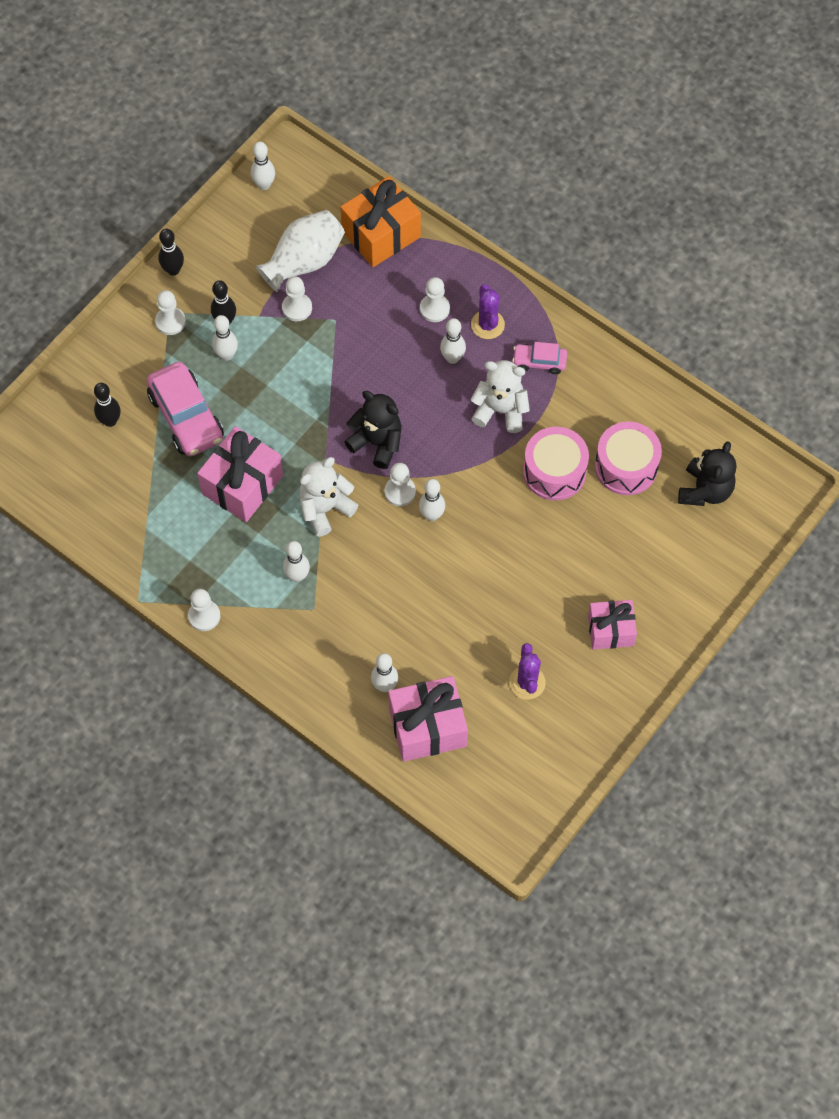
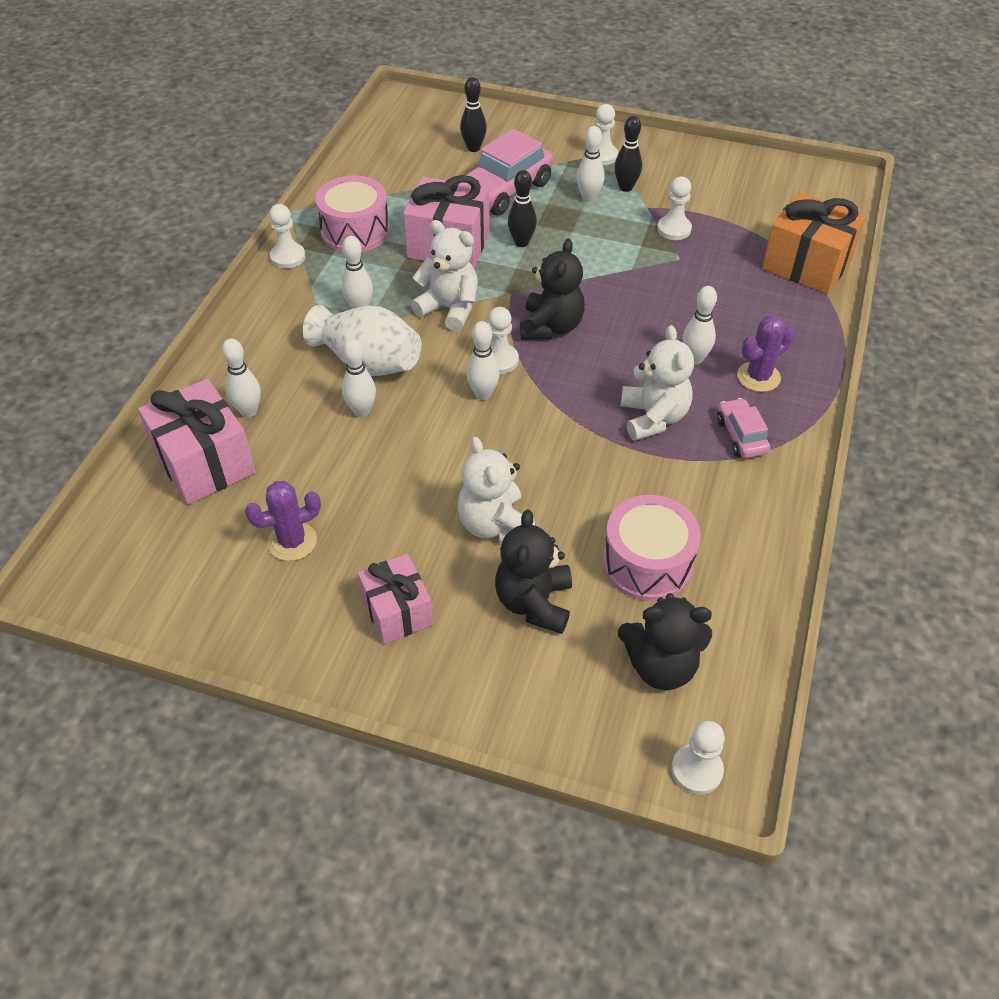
camera: 70 degrees right, 15 degrees down
black bowling pin [159,229,184,276] -> black bowling pin moved to [508,170,537,247]
white bowling pin [251,142,275,190] -> white bowling pin moved to [342,338,376,417]
white vase [256,210,345,292] -> white vase moved to [303,305,422,376]
white pawn [420,277,450,322] -> white pawn moved to [671,721,725,795]
pink drum [523,427,589,500] -> pink drum moved to [315,175,390,252]
none -> white teddy bear [458,436,535,543]
none -> black teddy bear [495,509,572,634]

